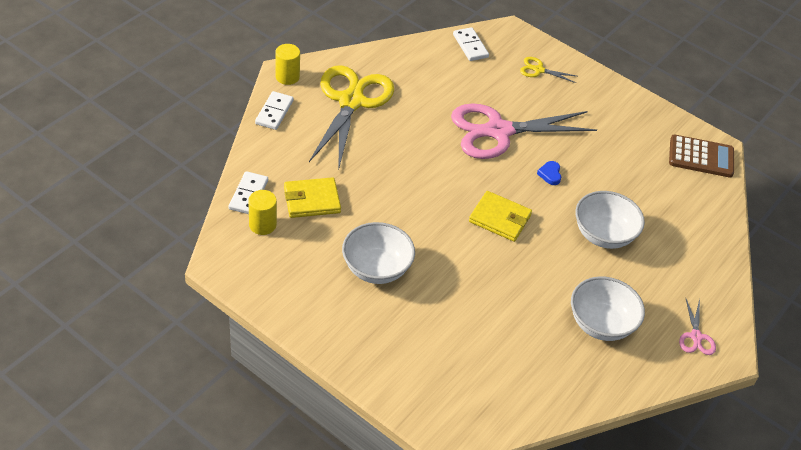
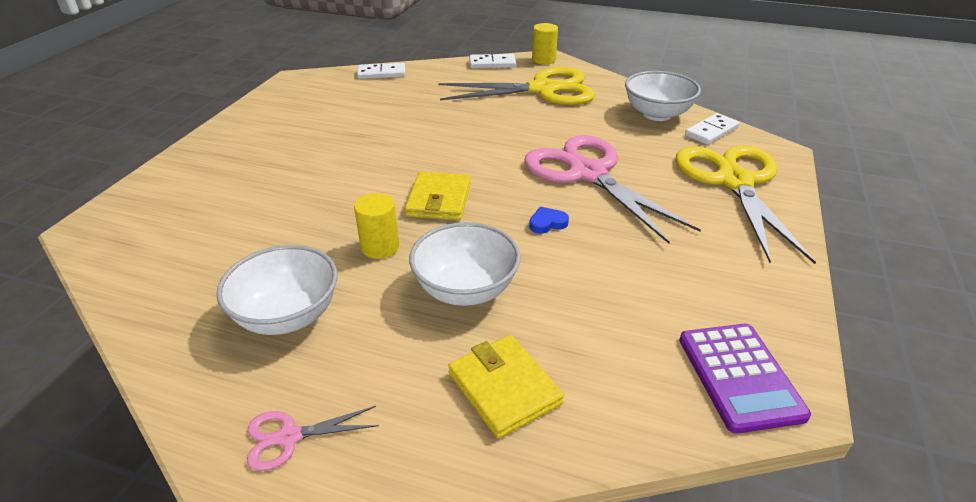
camera: 75 degrees right, 10 degrees down
yellow cylinder [248,190,277,235] -> yellow cylinder moved to [354,193,399,259]
yellow wallet [284,177,341,218] -> yellow wallet moved to [448,335,564,438]
white bowl [342,222,415,284] -> white bowl moved to [625,71,701,121]
yellow scissors [520,57,576,83] -> yellow scissors [675,145,816,264], size x2.37
brown calculator [669,135,734,177] -> purple calculator [679,324,811,434]

